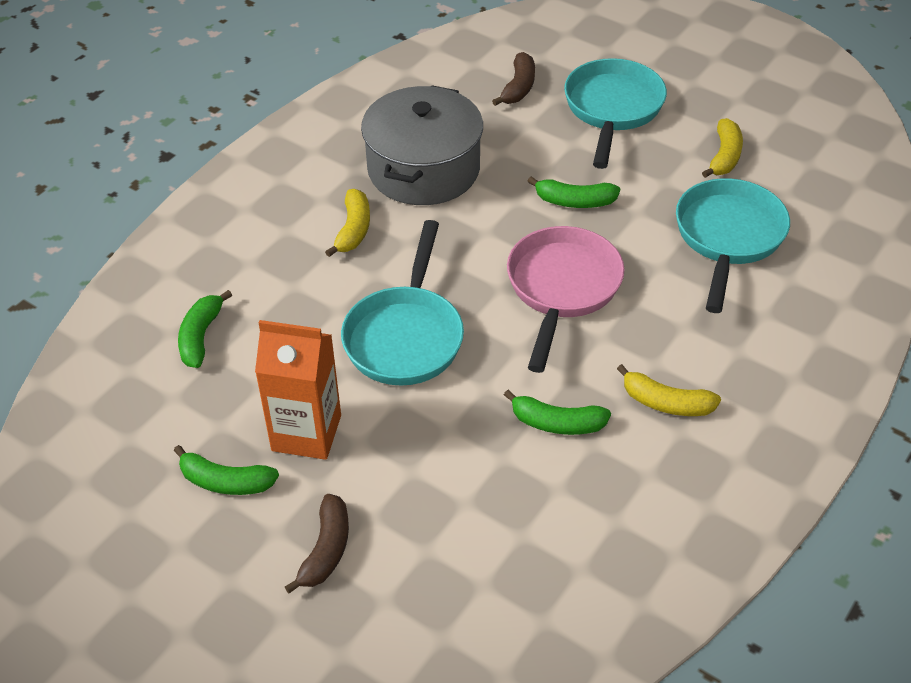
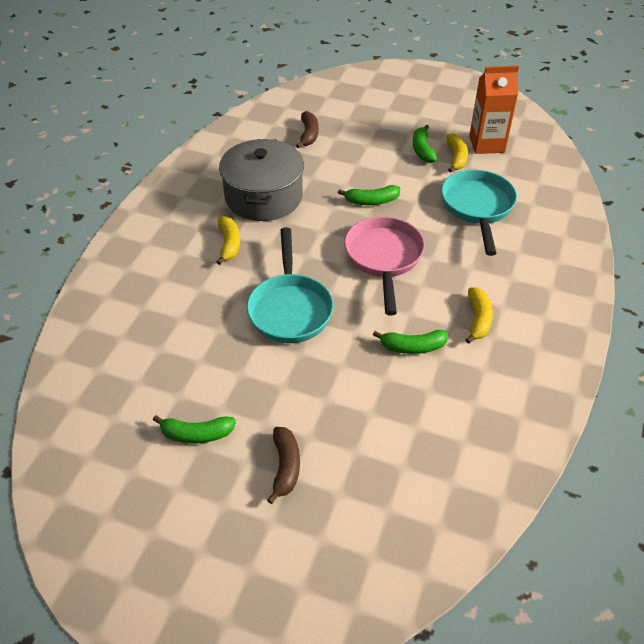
camera: 15 degrees left, 0 degrees up
green banana [178,290,232,368] -> green banana moved to [413,125,437,163]
orange carton [255,320,341,460] -> orange carton moved to [469,66,519,154]
turquoise pan [564,58,667,169] -> none
yellow banana [617,364,721,416] -> yellow banana turned 90 degrees counterclockwise [466,287,493,344]

